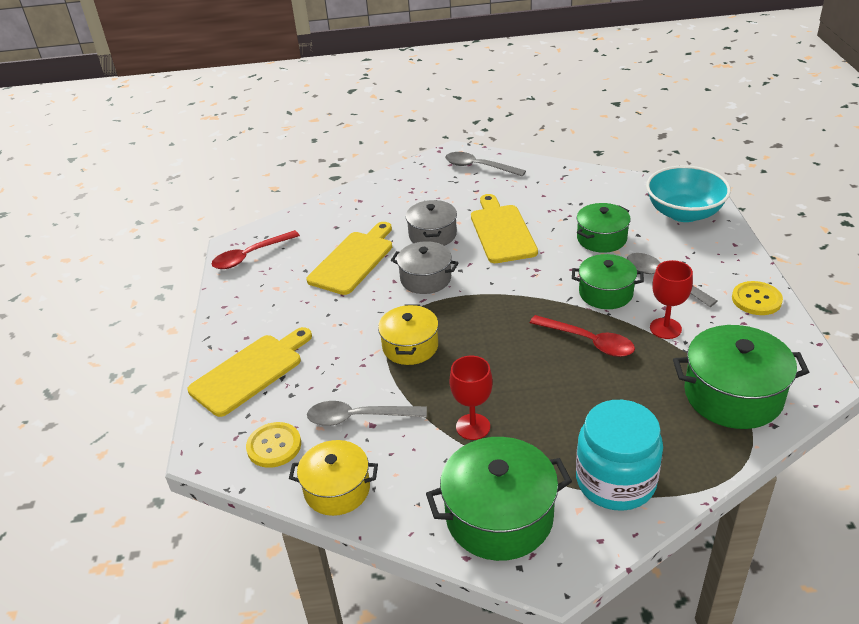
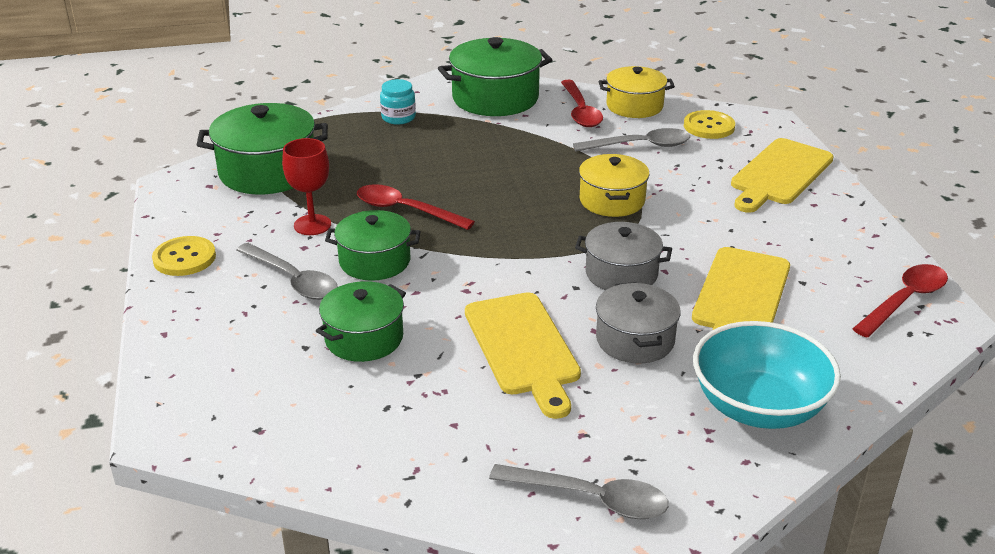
camera: 170 degrees right, 5 degrees down
red goblet [449,356,493,440] -> none
turquoise jar [576,400,663,511] -> turquoise jar [380,79,416,125], size x0.50
turquoise bowl [646,165,731,222] -> turquoise bowl moved to [693,321,841,429]
none -> red spoon [561,80,603,127]

